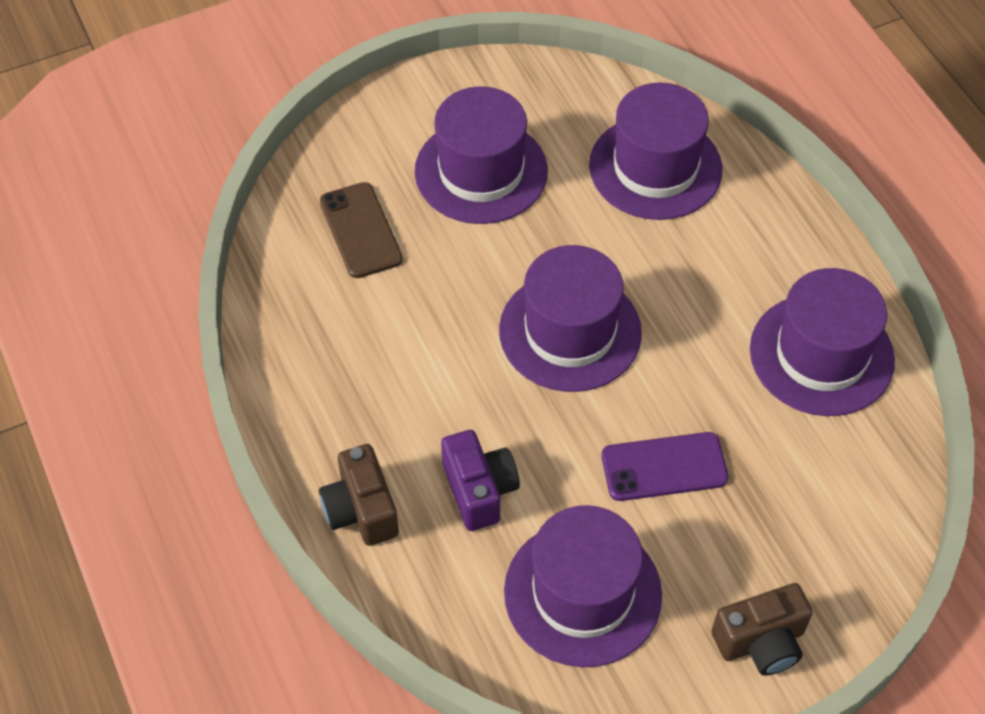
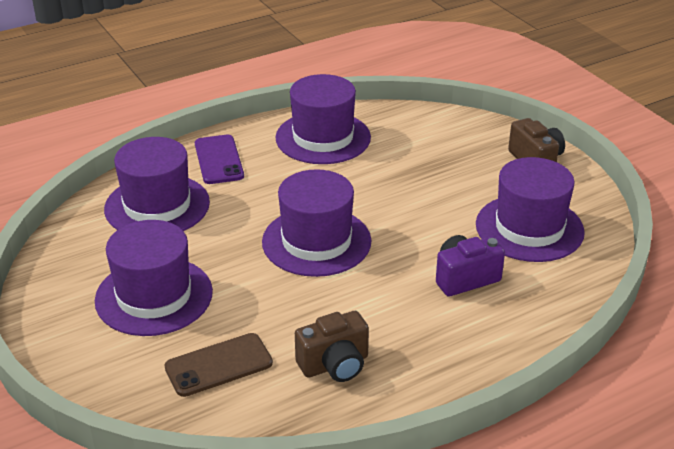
camera: 95 degrees left, 20 degrees down
brown camera [319,444,399,546] -> brown camera moved to [295,311,369,382]
purple phone [601,432,729,501] -> purple phone moved to [195,135,244,184]

